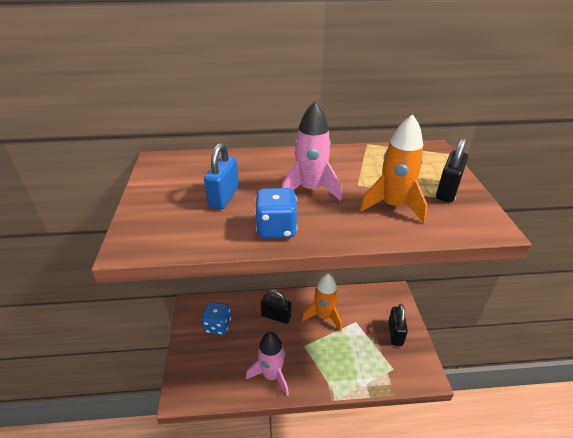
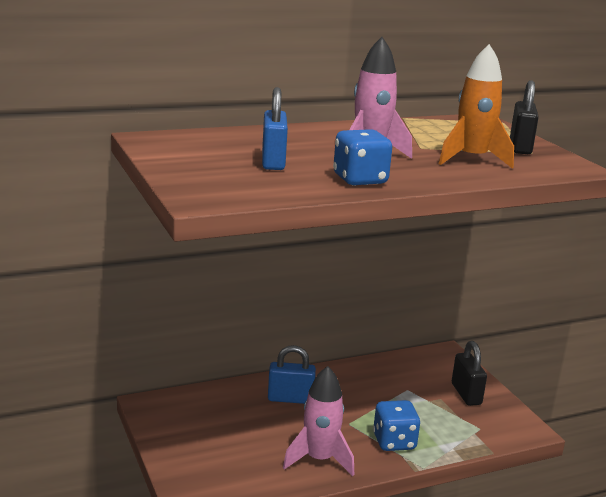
camera: 20 degrees left, 15 degrees down
blue dice [201,302,231,335] -> blue dice moved to [373,400,421,451]
black padlock [261,289,291,324] -> blue padlock [268,345,316,404]
orange rocket [302,273,342,331] -> none

